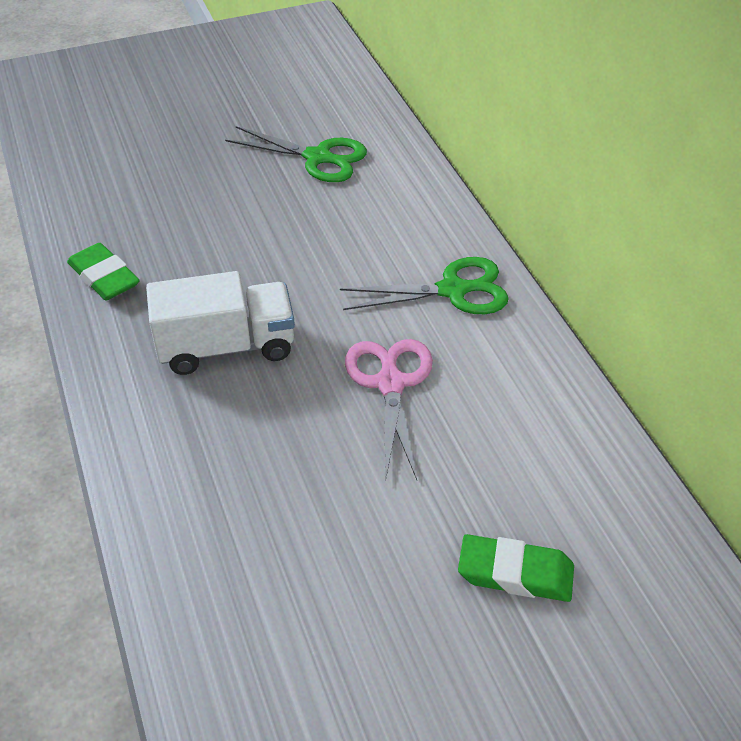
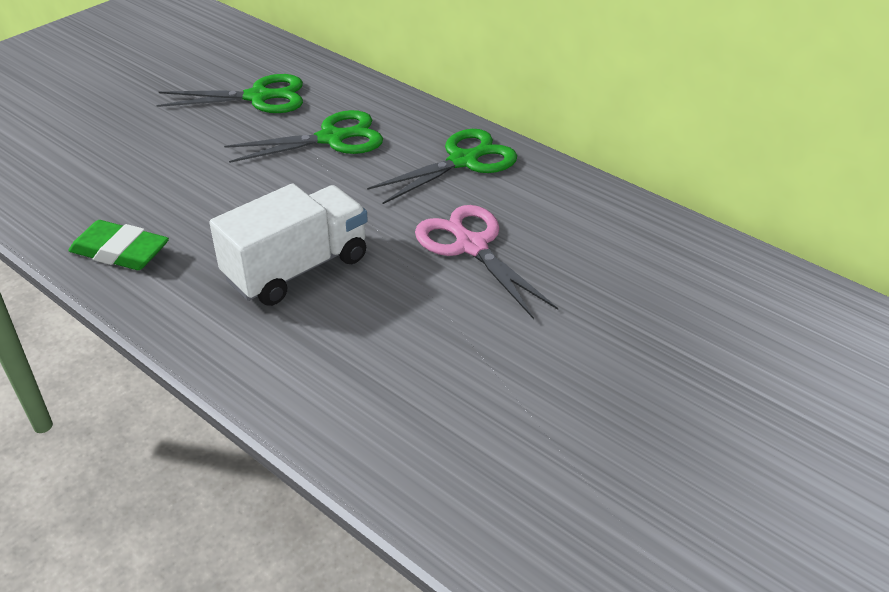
camera: 30 degrees left, 5 degrees down
green eraser [458,534,574,602] -> none
none -> green scissors [224,110,383,163]

